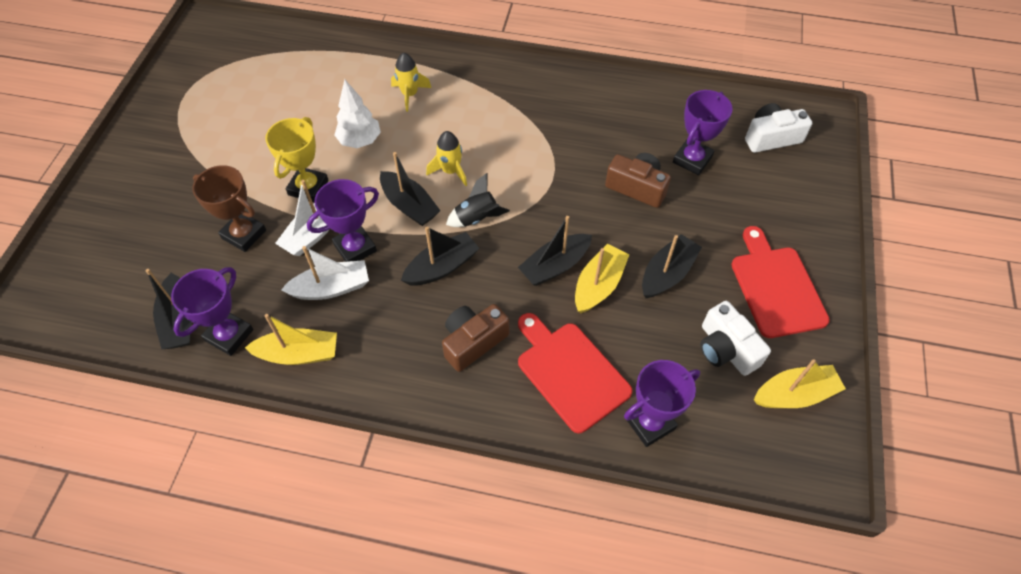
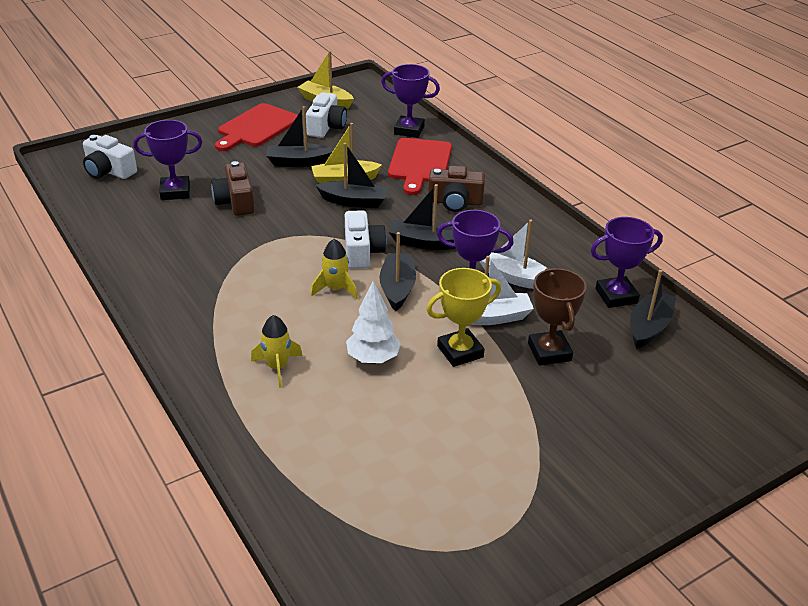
camera: 135 degrees left, 20 degrees down
yellow boat [245,314,337,365] -> none
black rocket [446,173,510,227] -> white camera [345,210,387,269]

